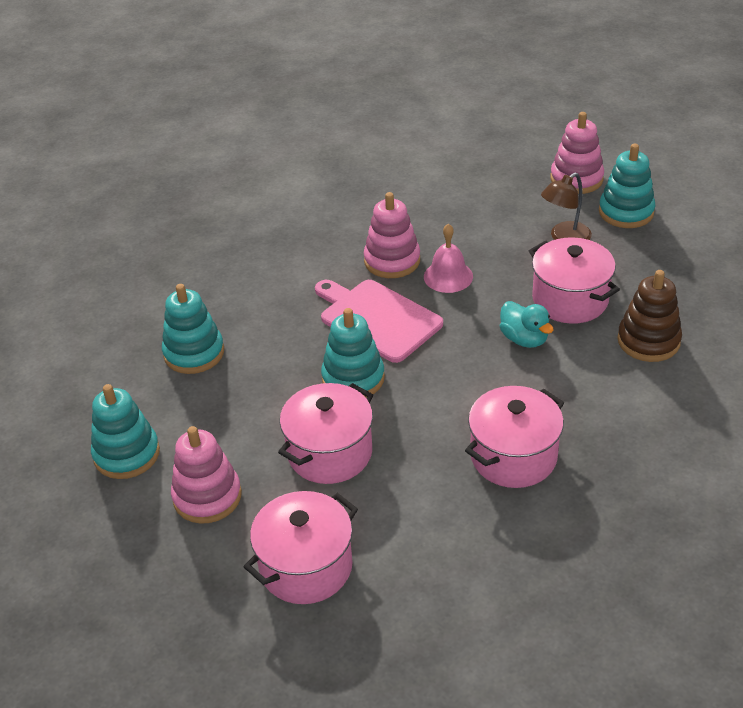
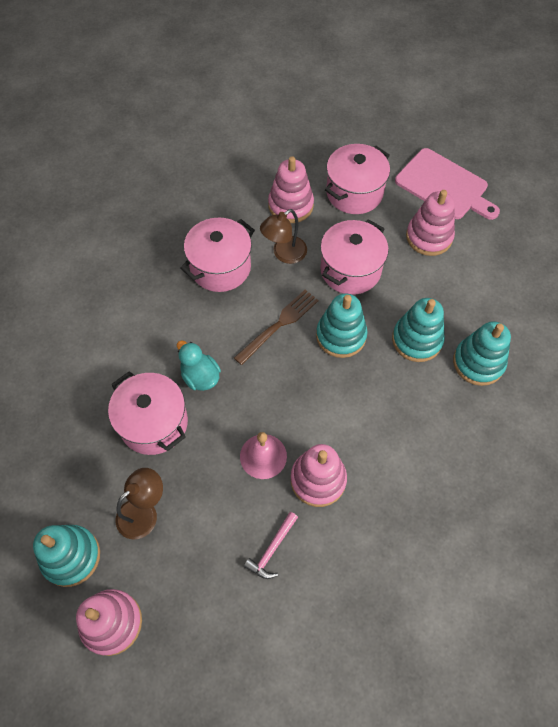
camera: 175 degrees right, 20 degrees up
turquoise stacking toy [91,384,160,479] -> turquoise stacking toy moved to [392,298,445,362]
pink cutting board [315,280,443,363] -> pink cutting board moved to [395,148,500,220]
brown stacking toy [617,270,682,362] -> none
none -> brown fork [234,290,319,365]
none -> pink hammer [244,512,298,579]
none -> brown lamp [260,209,307,264]
none -> pink stacking toy [268,156,314,223]

